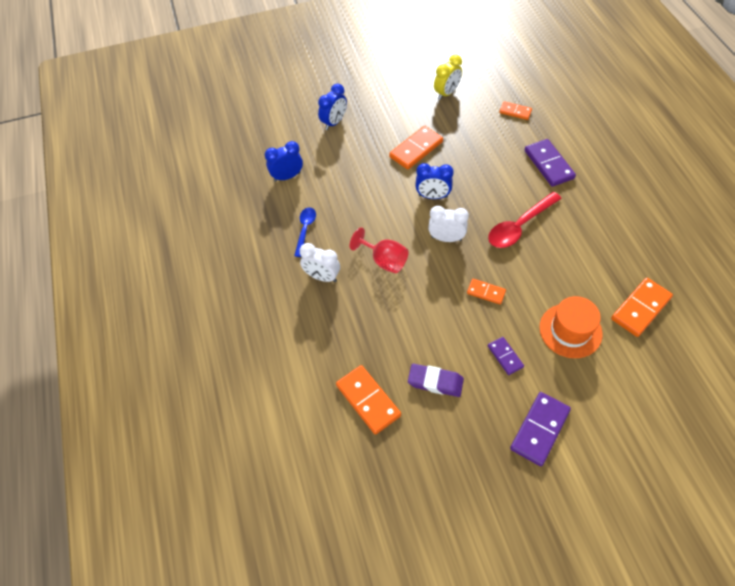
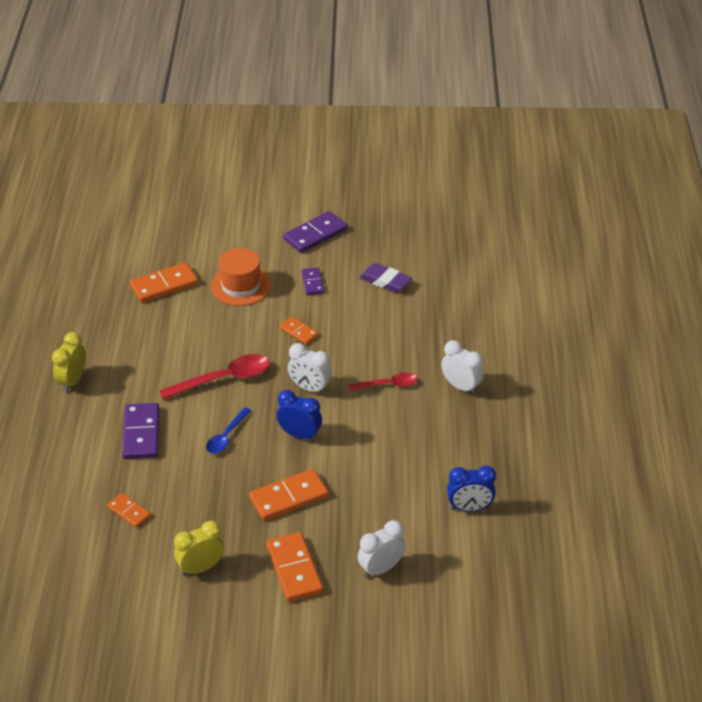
camera: 165 degrees left, 15 degrees down
blue spoon [294,207,316,257] -> blue spoon moved to [206,407,251,454]
blue clock [318,84,347,130] -> white clock [358,520,405,578]
orange domino [336,365,401,435] -> orange domino moved to [266,532,323,602]
red goblet [350,228,409,273] -> red spoon [348,373,418,391]
none -> yellow clock [52,332,86,392]

